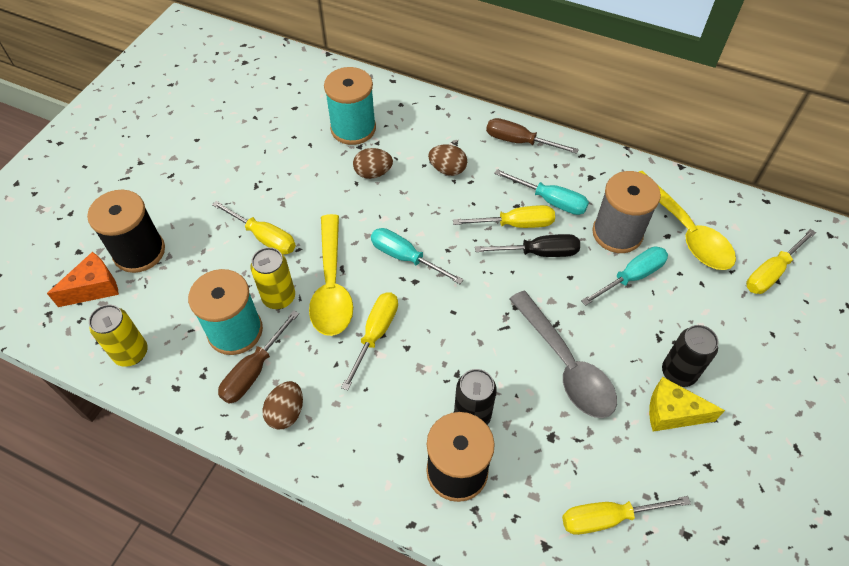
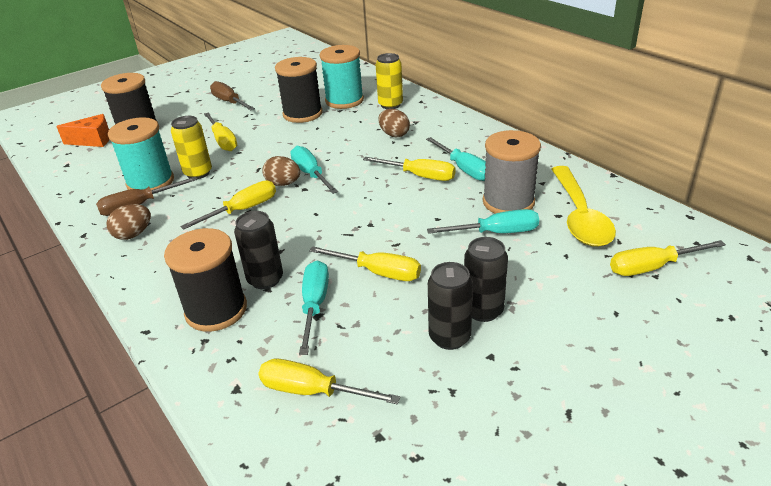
camera: 30 degrees right, 20 degrees down
yellow can [89,305,148,367] -> yellow can moved to [376,53,403,109]
yellow spoon [309,214,353,336] -> none
brown egg [353,148,393,179] -> brown egg moved to [262,156,300,186]
black screwdriver [475,234,580,257] -> none
brown screwdriver [486,118,579,154] -> brown screwdriver moved to [210,81,255,110]
grey spoon [510,291,617,418] -> yellow screwdriver [309,246,421,281]
yellow cheese [649,377,725,432] -> black can [428,262,473,350]
none -> black spool [275,57,323,123]
none -> turquoise screwdriver [299,260,329,355]

